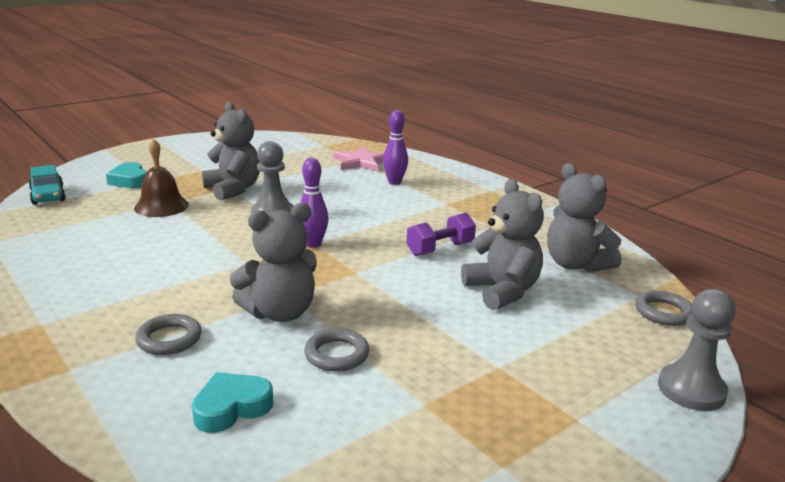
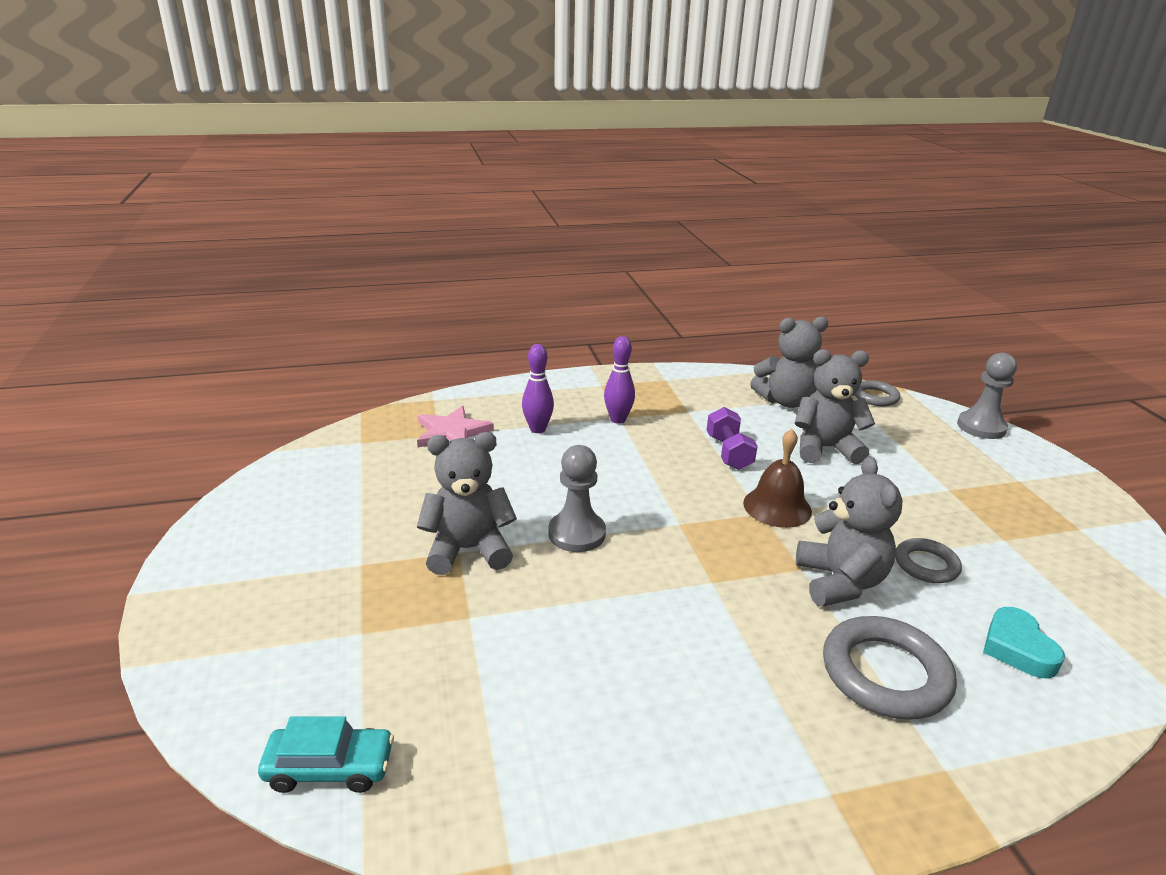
camera: 65 degrees left, 5 degrees up
turquoise heart [106,162,147,188] -> none
brown bell [134,139,189,217] -> brown bell moved to [743,429,812,528]
grey ring [135,314,202,355] -> grey ring [823,616,957,720], size x1.70
purple bowling pin [300,157,329,248] -> purple bowling pin moved to [604,336,635,424]

